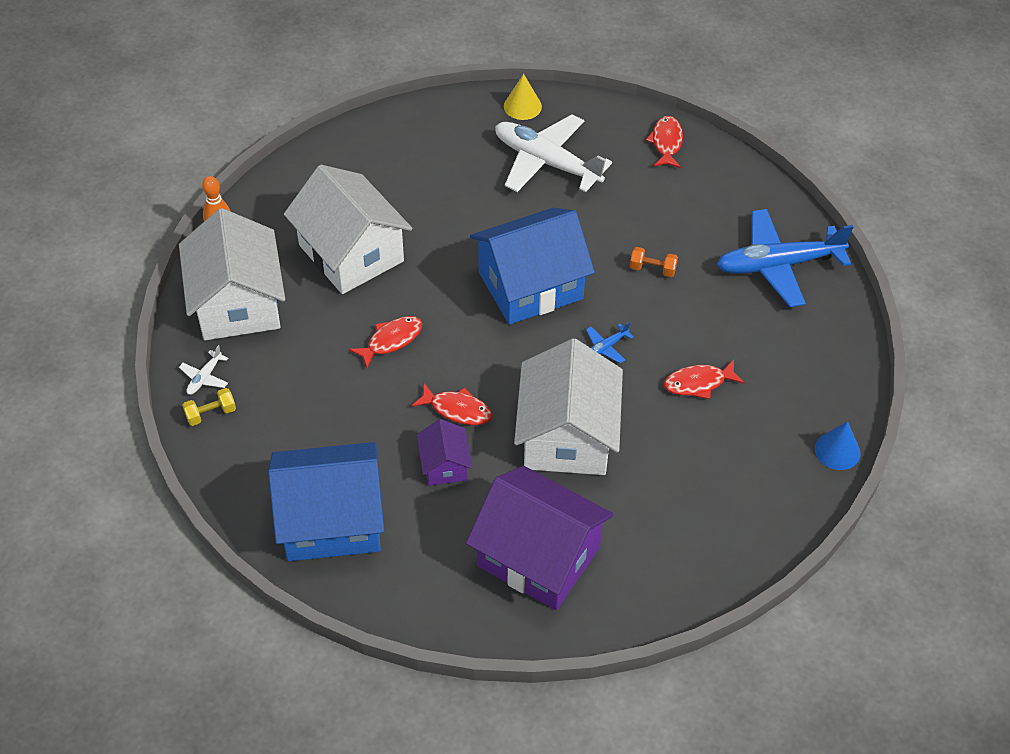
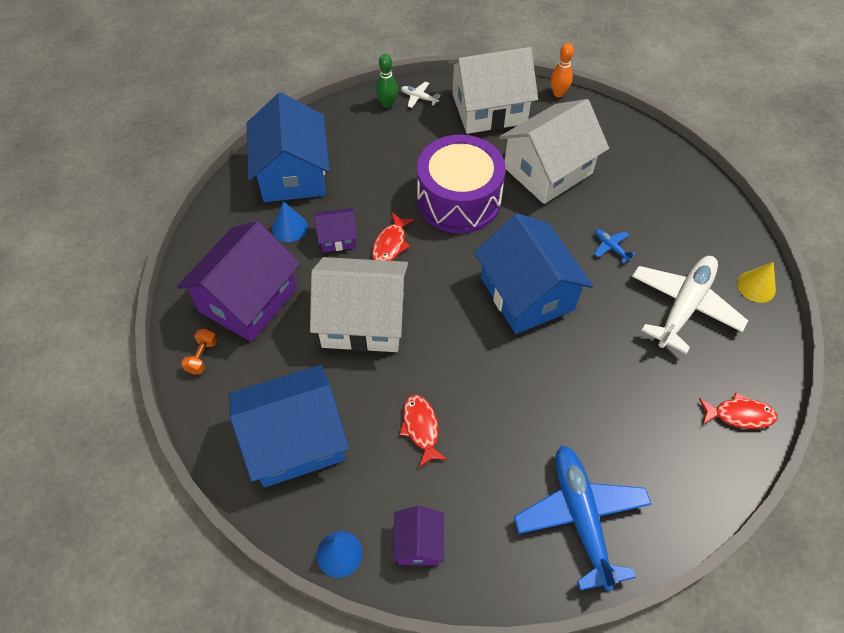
camera: 90 degrees right, 5 degrees up
yellow dumbbell [182,388,236,426] -> green bowling pin [376,54,398,108]
red fish [349,316,422,368] -> purple drum [417,135,506,234]
blue plane [586,322,634,363] -> blue plane moved to [594,229,635,263]
orange dumbbell [630,247,678,277] -> orange dumbbell moved to [181,329,217,374]
none -> blue house [229,365,349,488]
none -> blue cone [272,201,308,242]
none -> purple house [393,506,444,566]

